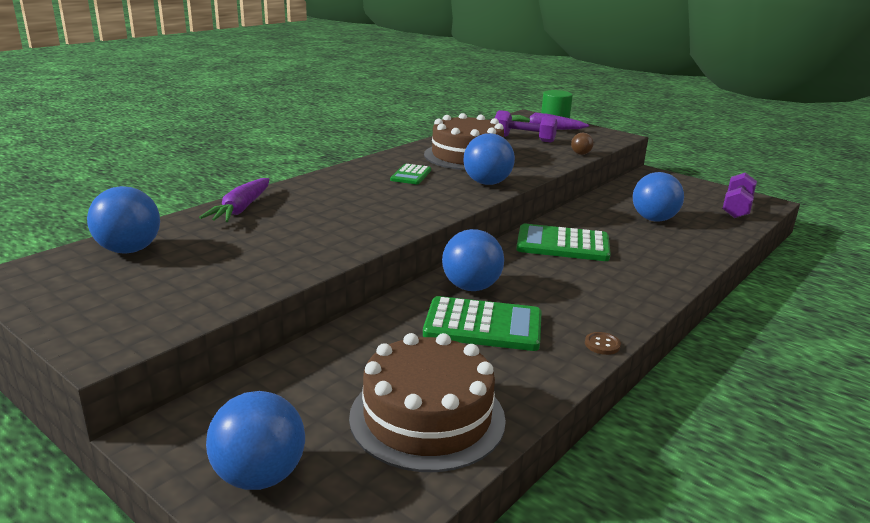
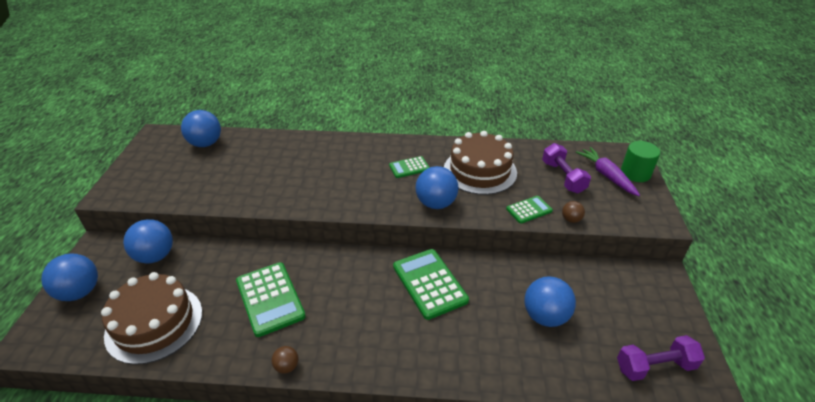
camera: 55 degrees right, 15 degrees up
purple carrot [199,178,269,222] -> none
blue ball [442,229,504,291] -> blue ball moved to [123,219,173,264]
brown button [585,332,621,355] -> brown ball [271,346,299,374]
none -> green calculator [506,196,553,224]

